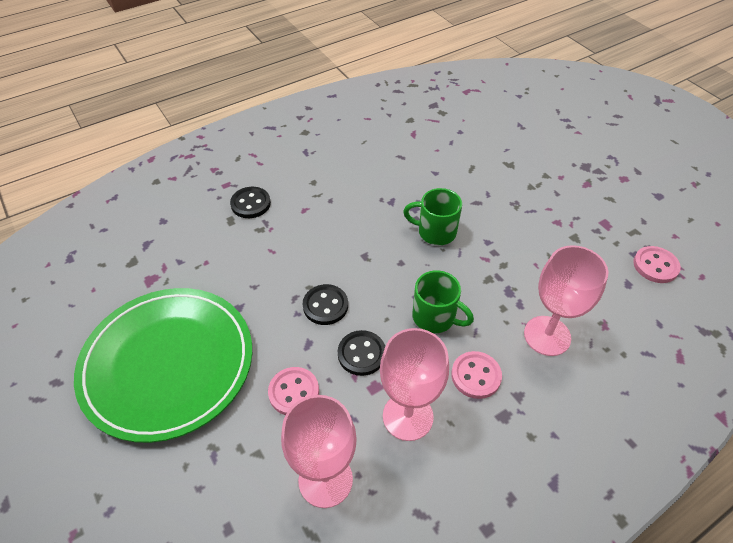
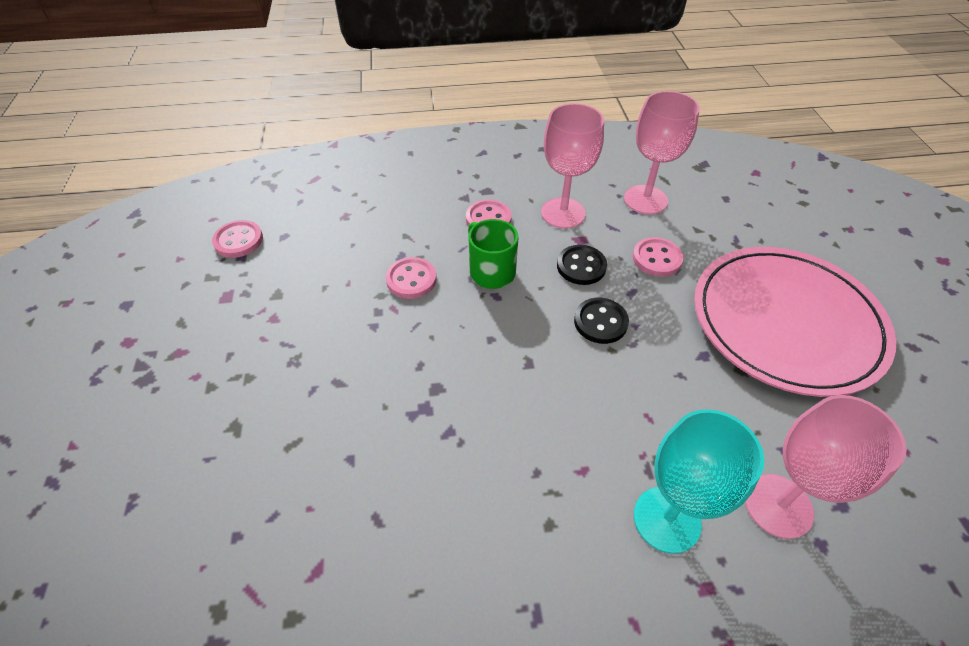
camera: 155 degrees left, 0 degrees up
green plate [74,288,252,443] -> pink plate [694,247,896,397]
black button [230,187,271,218] -> turquoise goblet [634,409,764,554]
green mug [403,188,462,245] -> none
pink goblet [524,245,609,356] -> pink goblet moved to [745,395,907,539]
none -> pink button [386,257,437,299]

